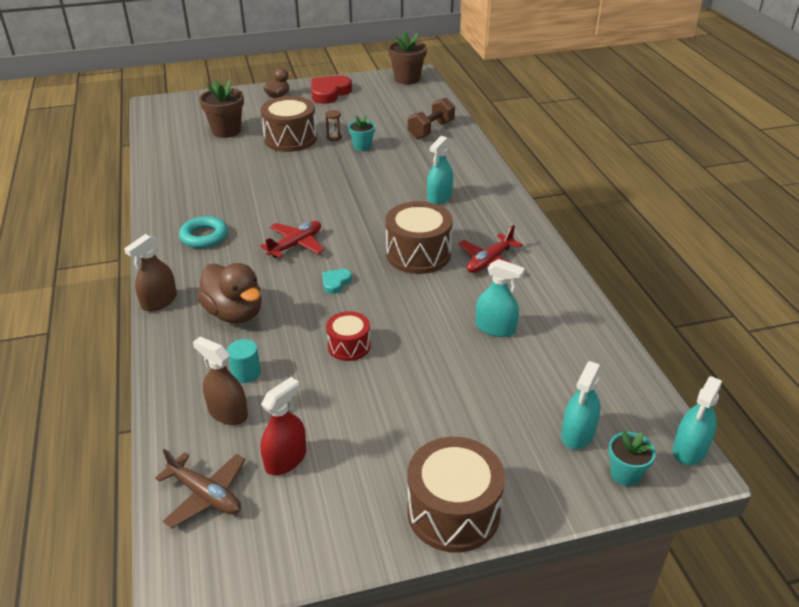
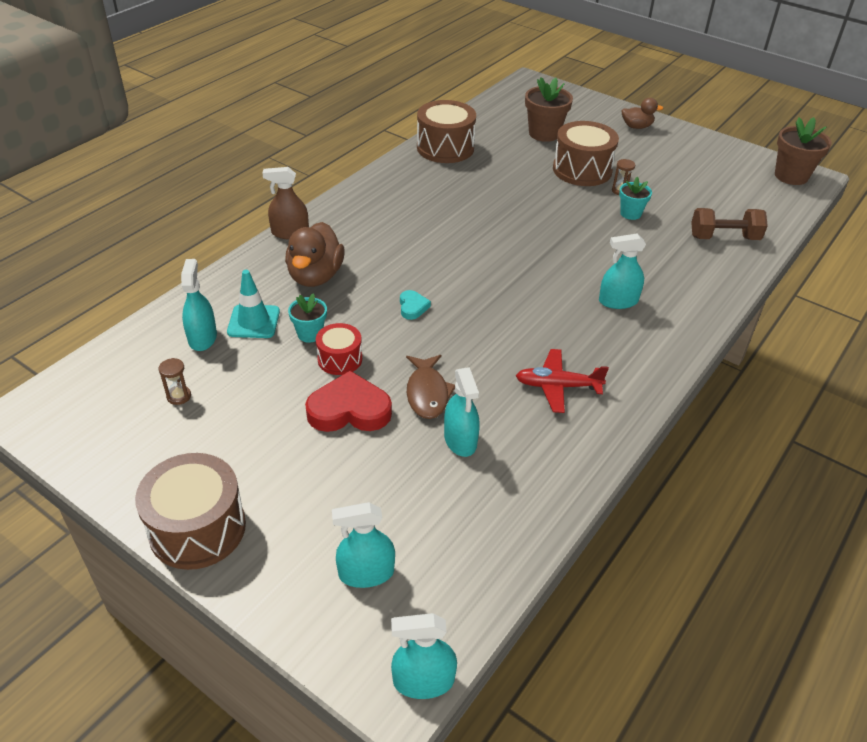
camera: 50 degrees right, 5 degrees up
brown plane [155,449,245,528] -> none
turquoise ring [179,216,228,248] -> none
brown spray bottle [193,337,248,425] -> turquoise spray bottle [181,259,217,351]
turquoise cylinder [227,339,261,383] -> turquoise traffic cone [227,270,280,338]
red plane [260,221,324,258] -> none
red spray bottle [261,377,306,475] -> brown hourglass [159,358,191,405]
red heart [311,75,352,104] -> red heart moved to [305,371,392,432]
turquoise heart [322,269,352,294] -> turquoise heart turned 90 degrees clockwise [400,290,431,320]
brown drum [386,201,453,274] -> brown drum moved to [417,100,476,163]
turquoise flower pot [608,430,656,486] -> turquoise flower pot moved to [288,293,327,343]
none -> brown fish [406,355,455,419]

